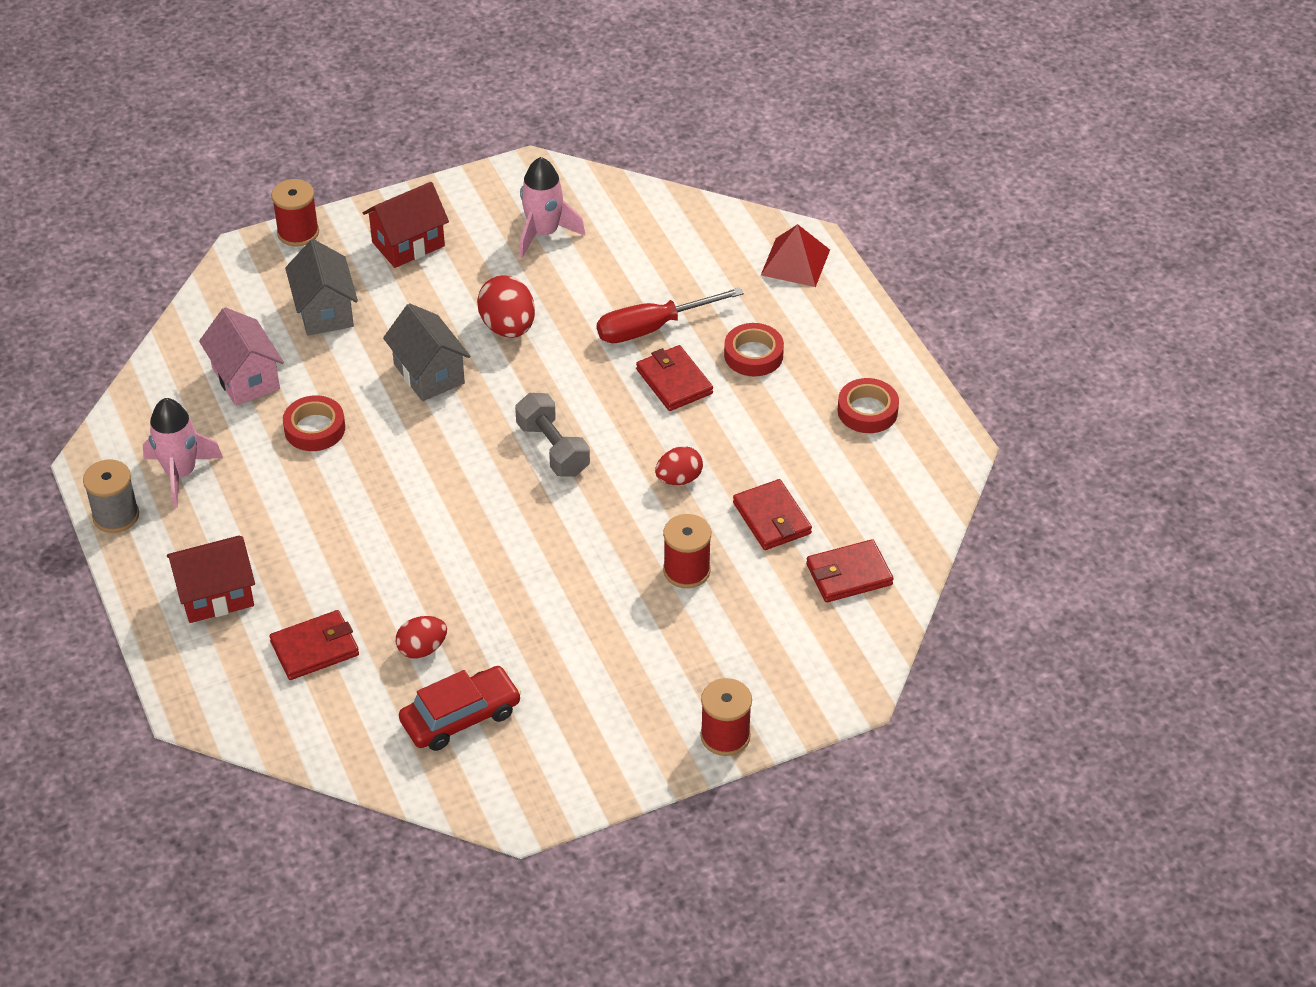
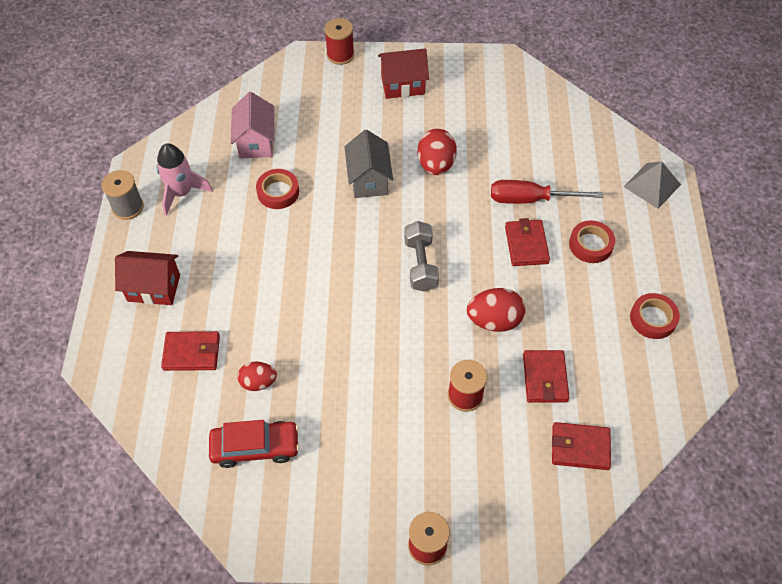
camera: 25 degrees right, 10 degrees up
grey house [285,239,358,336] -> none
pink rocket [519,157,585,258] -> none
red egg [655,446,703,485] -> red egg [467,288,525,332], size x1.55
red pyramid [761,224,830,287] -> grey pyramid [624,161,681,209]

